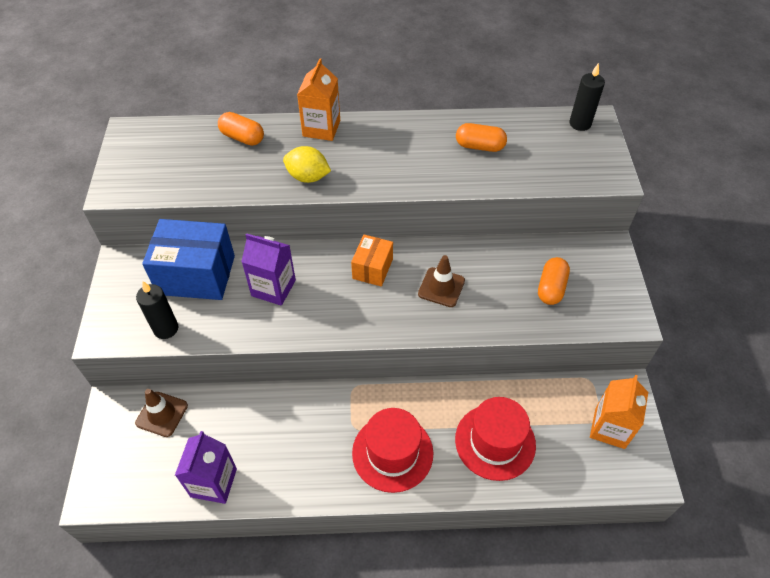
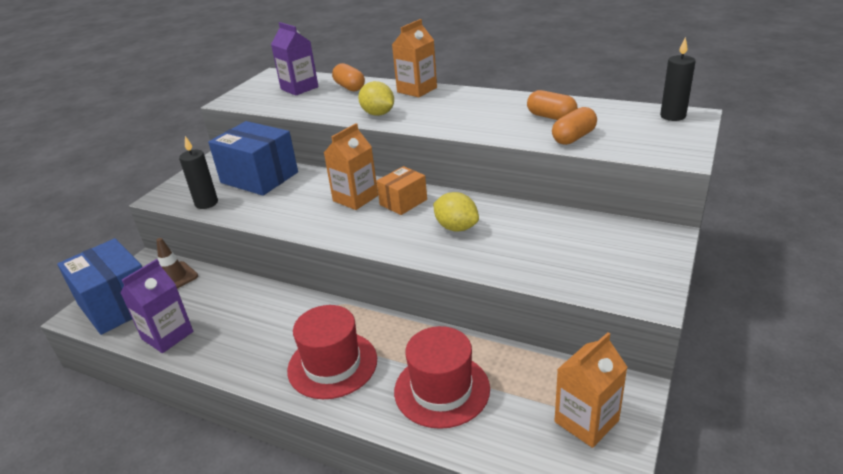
camera: 30 degrees right, 20 degrees down
purple carton [241,233,296,306] -> purple carton moved to [271,22,319,96]
brown traffic cone [418,255,465,307] -> yellow lemon [433,192,479,232]
orange capsule [538,257,570,305] -> orange capsule moved to [552,107,597,145]
none -> blue box [57,238,142,335]
none -> orange carton [324,123,378,210]

